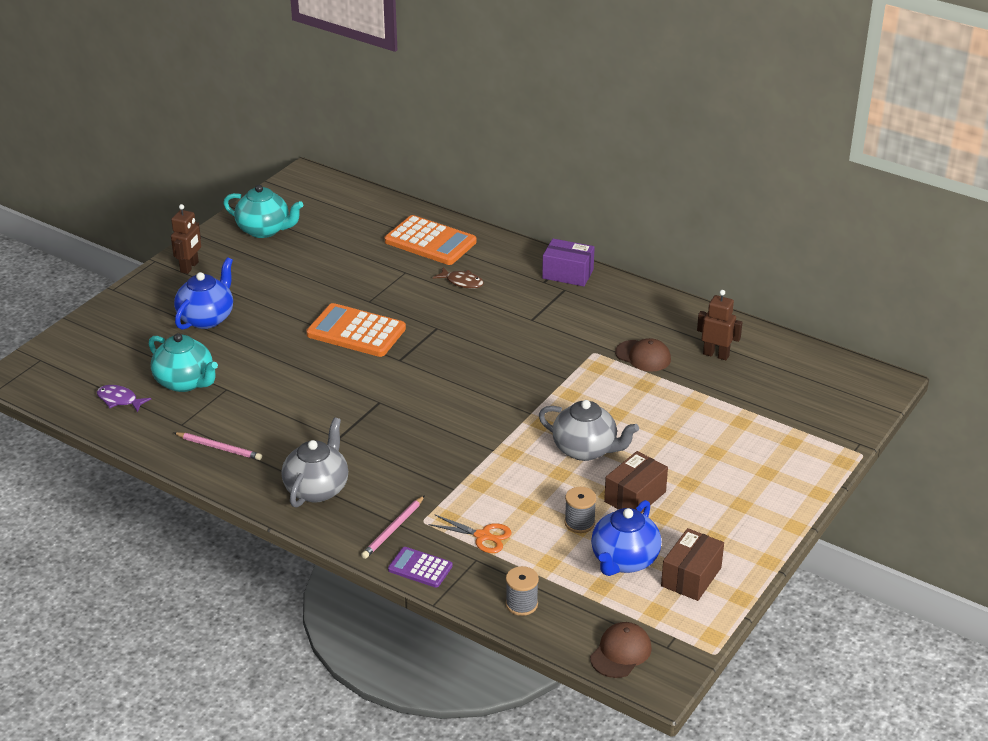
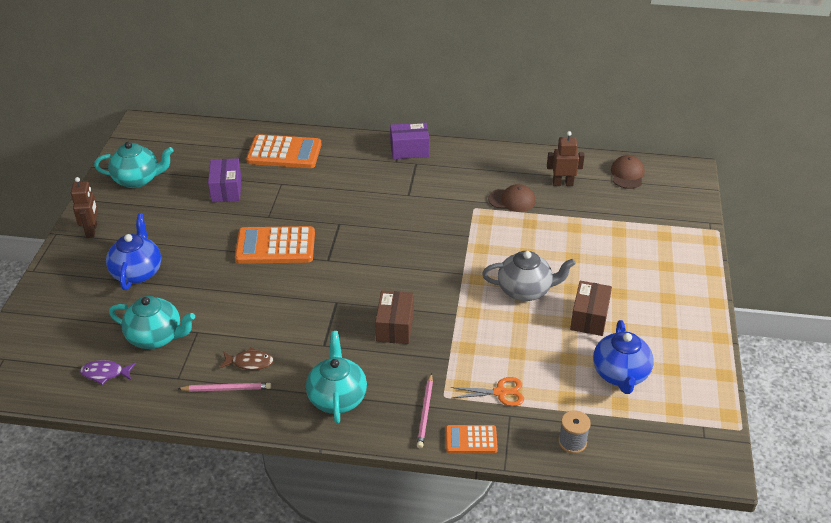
camera: 25 degrees left, 5 degrees up
grey teapot [282,417,348,508] -> turquoise teapot [306,331,367,424]
purple calculator [388,547,453,588] -> orange calculator [446,425,498,453]
brown fish [433,267,484,289] -> brown fish moved to [219,347,274,370]
grey spool [564,487,596,533] -> none
brown cap [590,622,652,678] -> brown cap moved to [611,155,645,189]
brown box [661,528,724,601] -> brown box moved to [375,291,414,344]
none -> purple box [208,158,242,202]

